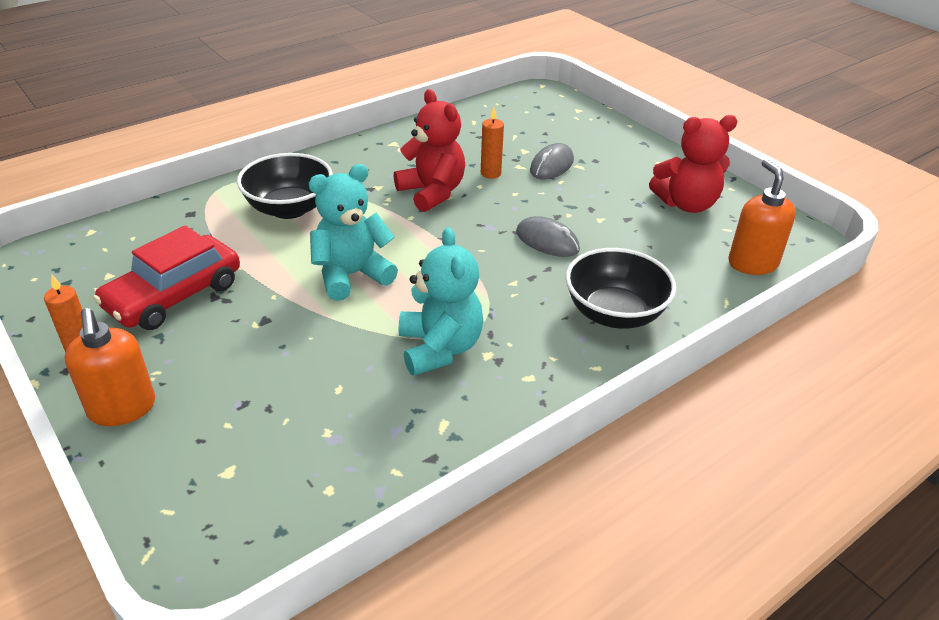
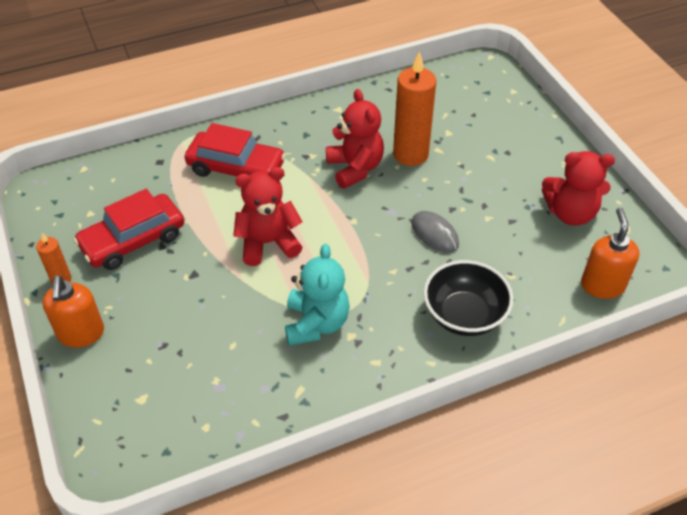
camera: 15 degrees right, 10 degrees up
black bowl [237,153,333,219] -> red car [185,123,286,177]
turquoise teddy bear [309,164,398,301] -> red teddy bear [233,167,303,266]
orange candle [481,107,504,179] -> orange candle [393,51,436,166], size x1.99
grey mouse [530,143,574,179] -> none

